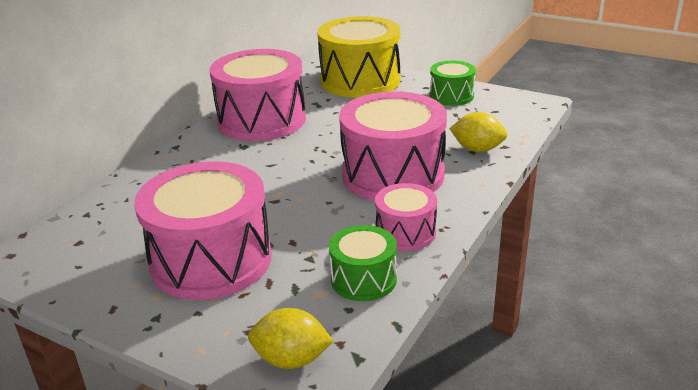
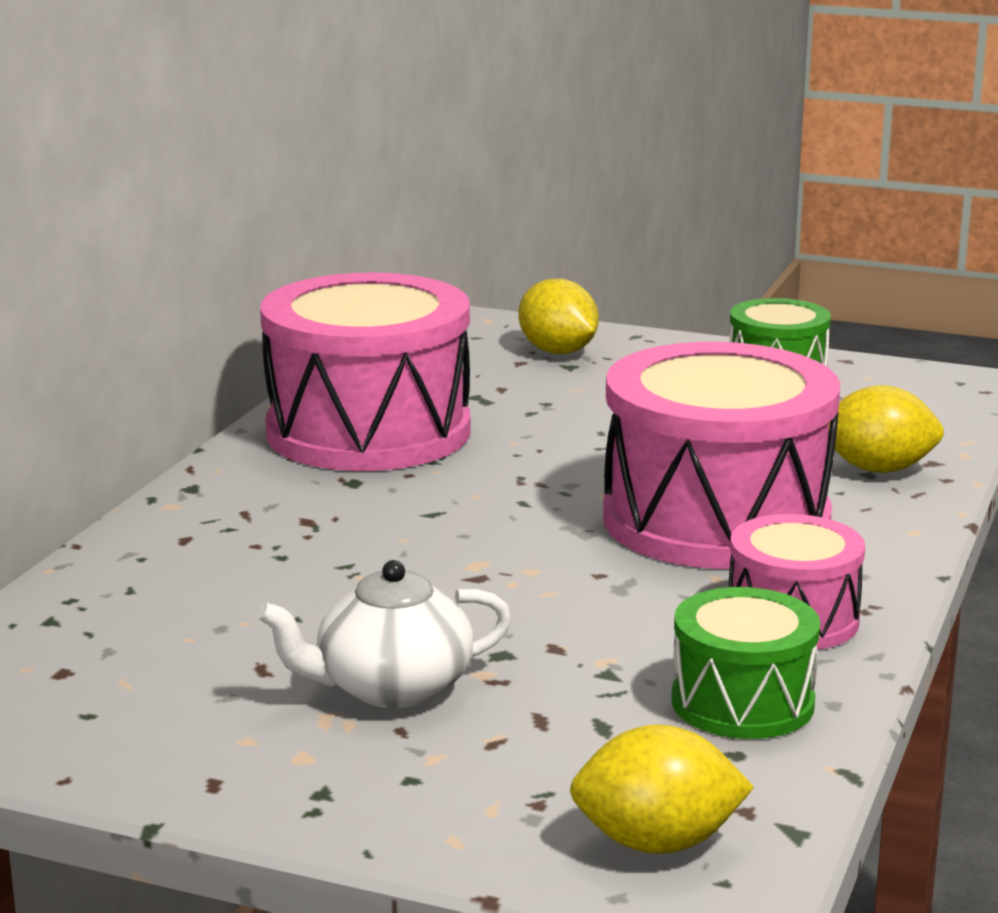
camera: 10 degrees left, 10 degrees down
pink drum [134,161,272,300] -> white teapot [257,560,512,708]
yellow drum [317,16,401,98] -> yellow lemon [518,278,599,354]

